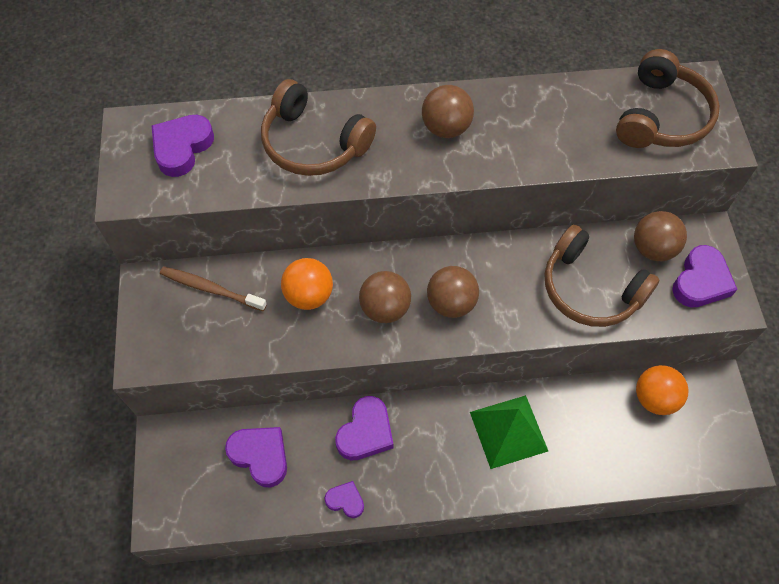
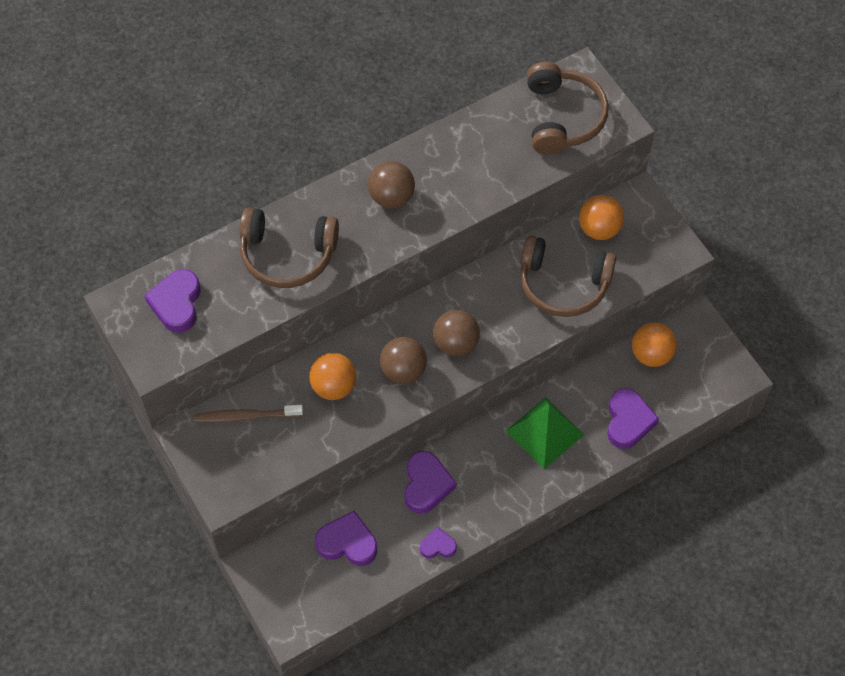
camera: 25 degrees left, 0 degrees up
brown ball [634,211,687,261] -> orange ball [579,195,624,240]
purple heart [672,245,738,307] -> purple heart moved to [607,388,659,449]

